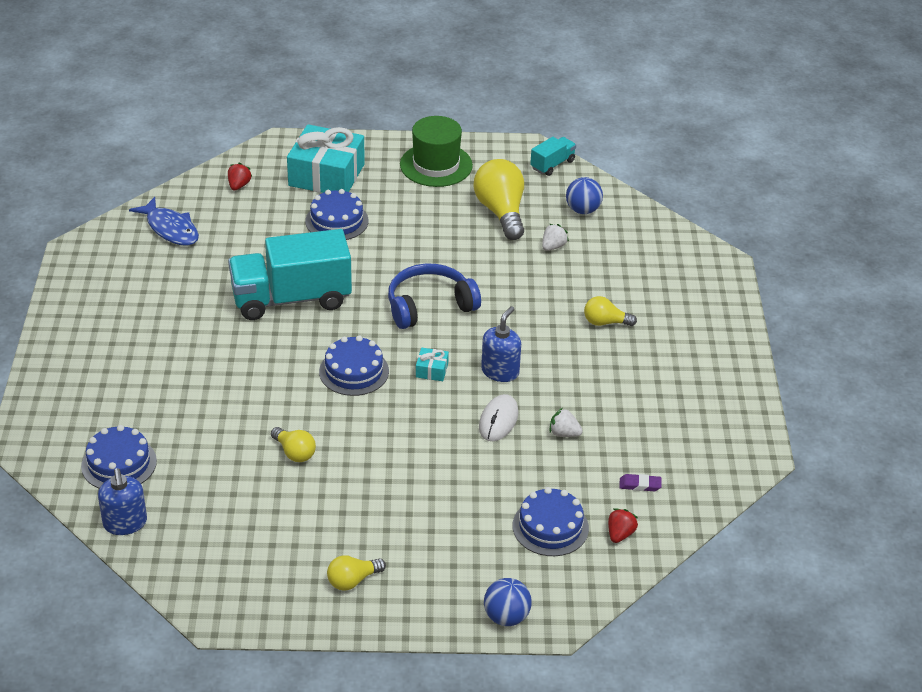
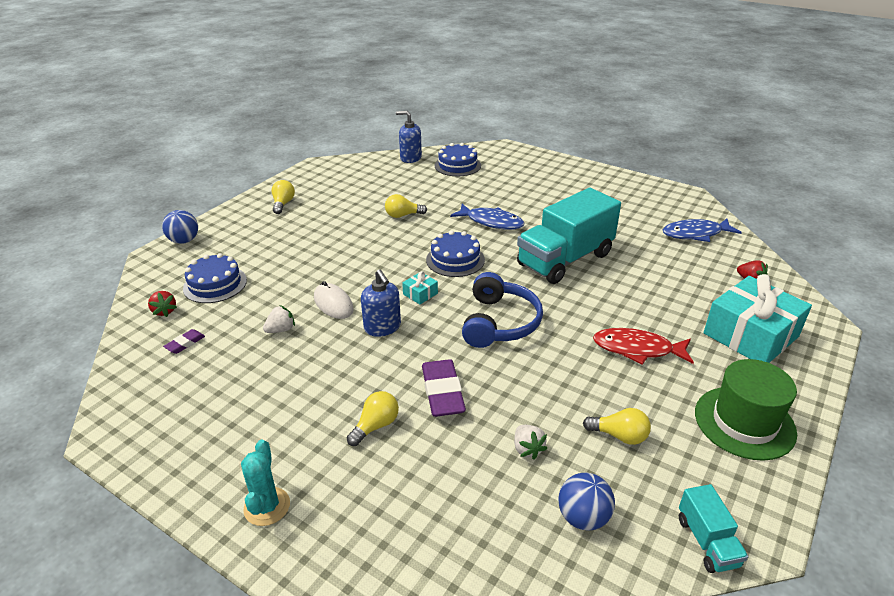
camera: 125 degrees right, 5 degrees down
turquoise truck [228,229,352,320] -> turquoise truck turned 150 degrees counterclockwise [517,188,621,284]
blue cake [305,189,369,240] -> none
yellow light bulb [474,159,524,240] -> yellow light bulb [583,408,651,445], size x0.54
none -> turquoise cactus [241,440,290,526]
none -> purple eraser [422,359,466,417]
none -> blue fish [450,204,524,230]
none -> red fish [593,328,694,365]

